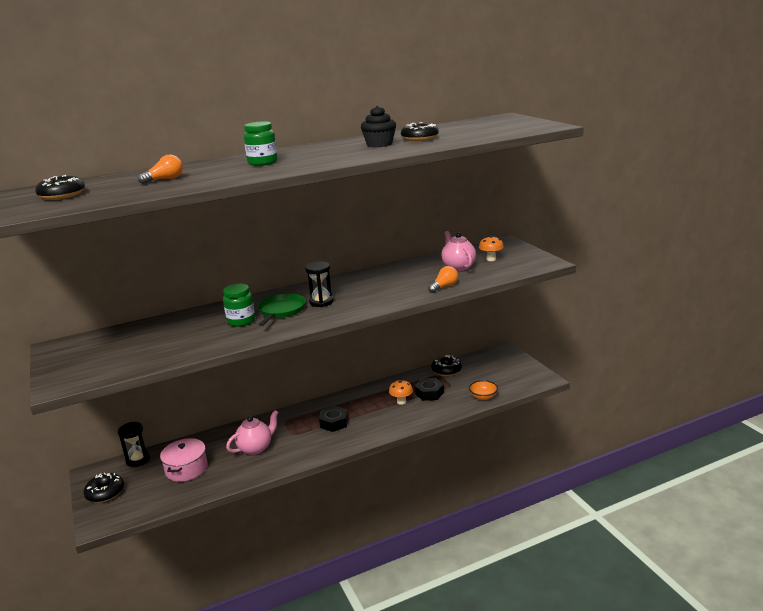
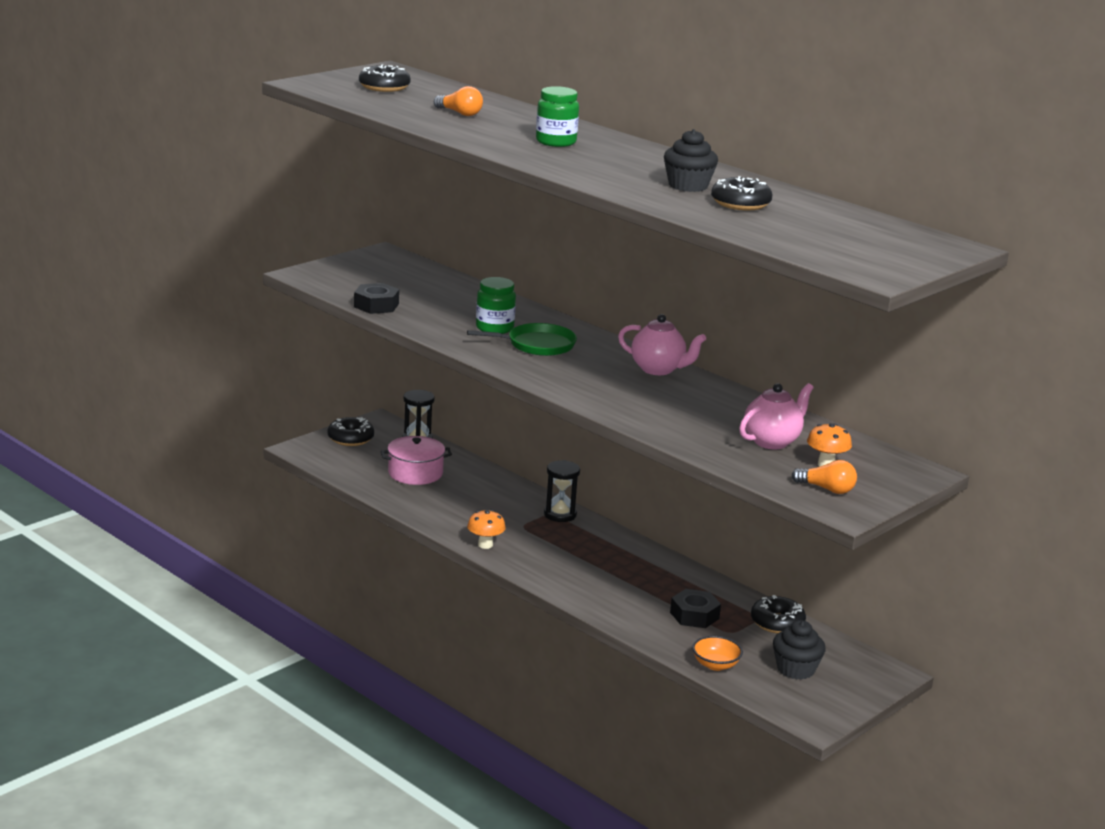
camera: 65 degrees right, 0 degrees up
pink teapot [226,410,279,455] -> pink teapot moved to [618,314,706,375]
black hourglass [305,261,334,307] -> black hourglass moved to [544,460,580,522]
black nut [319,406,348,432] -> black nut moved to [354,283,399,314]
orange mushroom [389,380,413,405] -> orange mushroom moved to [467,510,506,549]
orange light bulb [428,266,458,293] -> orange light bulb moved to [792,460,857,494]
none -> black cupcake [773,620,826,680]

